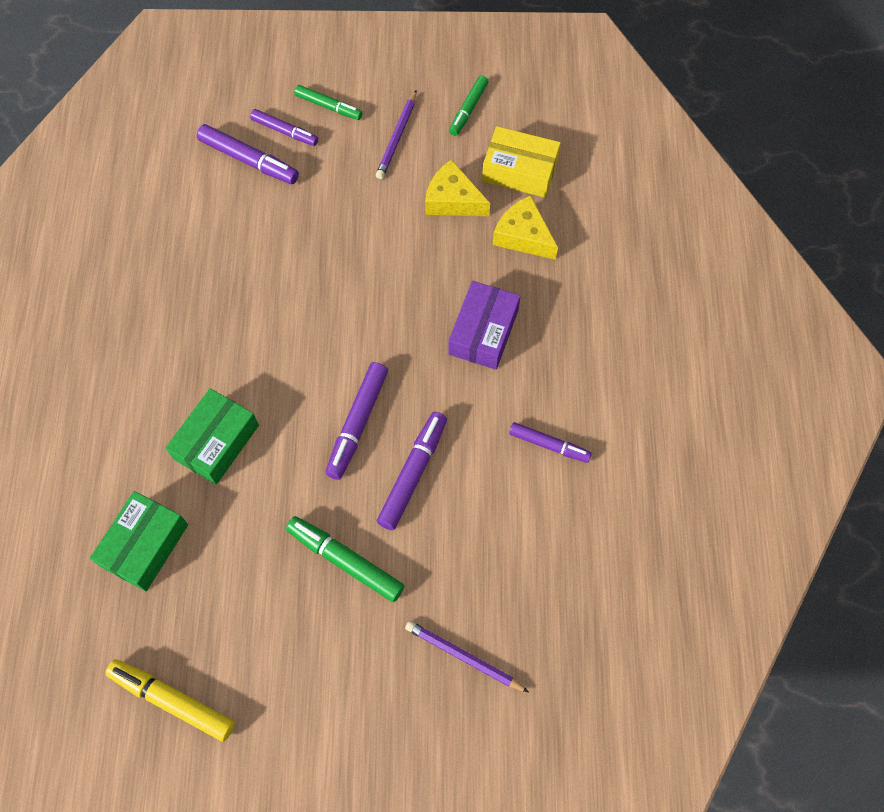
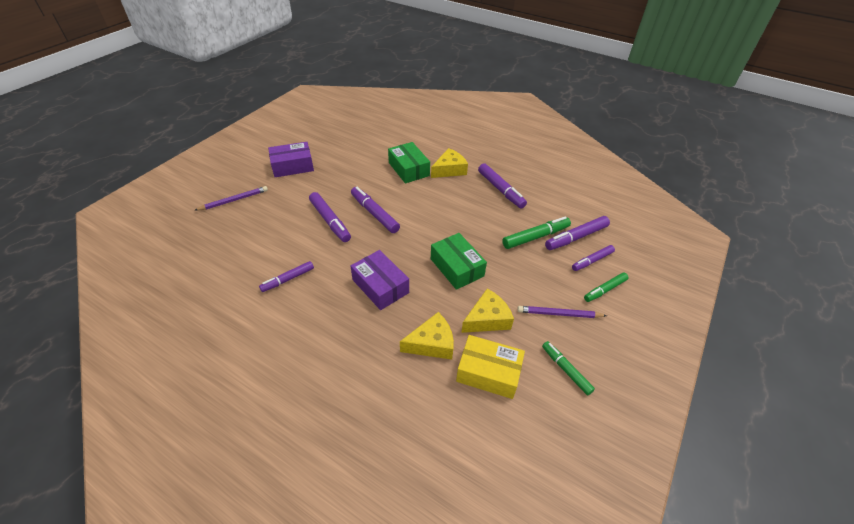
camera: 120 degrees right, 20 degrees down
green box [90,491,188,591] -> green box moved to [431,233,487,290]
yellow marker [105,659,235,742] -> none
green marker [286,516,405,602] -> green marker moved to [502,217,571,249]
purple pencil [376,90,416,179] -> purple pencil turned 45 degrees counterclockwise [517,306,607,318]
yellow box [482,126,561,198] -> yellow box turned 60 degrees clockwise [456,335,525,399]
none -> purple box [268,142,314,177]
none -> yellow cheese [431,148,468,178]
none -> purple marker [478,163,527,208]

